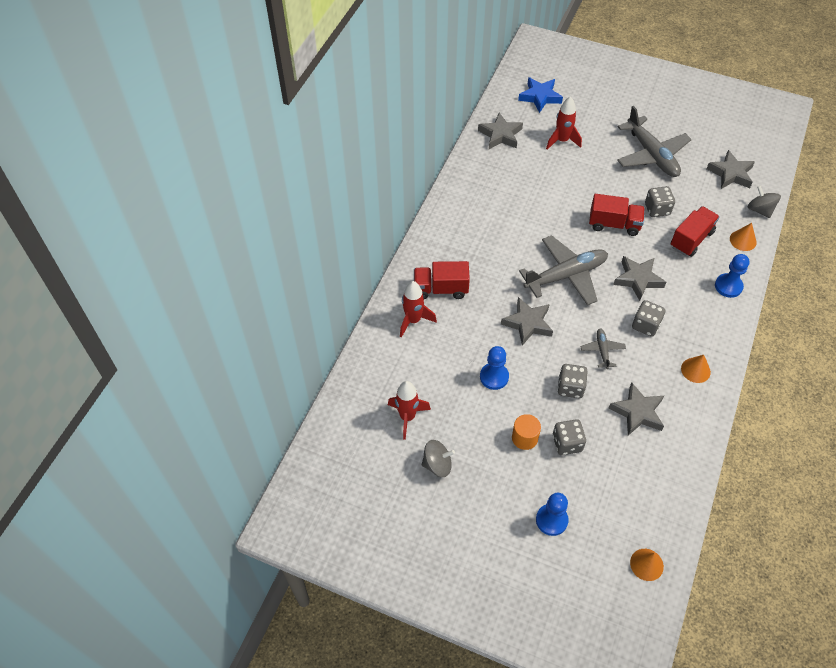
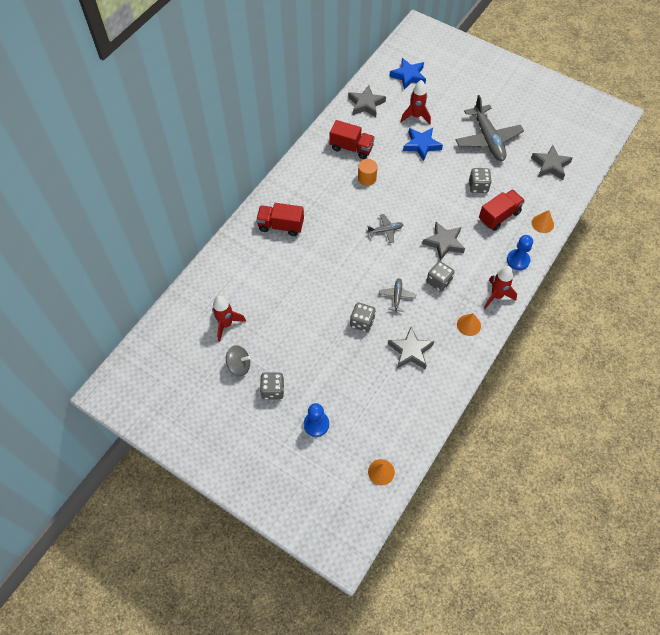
camera: 10 degrees right, 5 degrees up
red rocket [400,281,437,337] -> red rocket moved to [484,266,517,309]
blue pawn [480,346,509,390] -> none
grey star [501,297,553,346] -> none
orange cylinder [512,414,541,450] -> orange cylinder moved to [358,159,377,186]
grey plane [519,235,608,305] -> grey plane [367,214,404,243], size x0.47
grey dice [553,419,586,455] -> grey dice moved to [260,372,284,399]
red truck [589,194,645,236] -> red truck moved to [330,120,375,159]
grey spinning top [748,185,781,218] -> none
none -> blue star [403,128,443,161]

